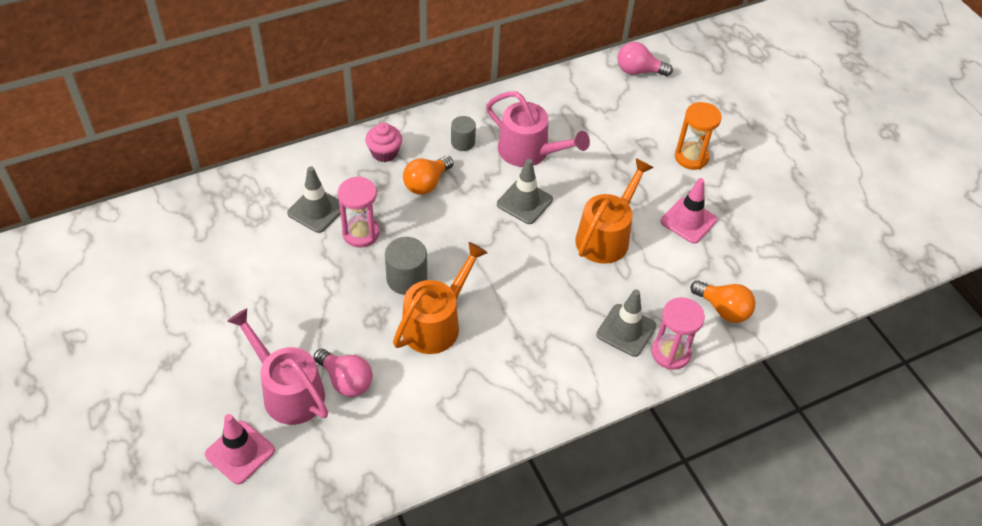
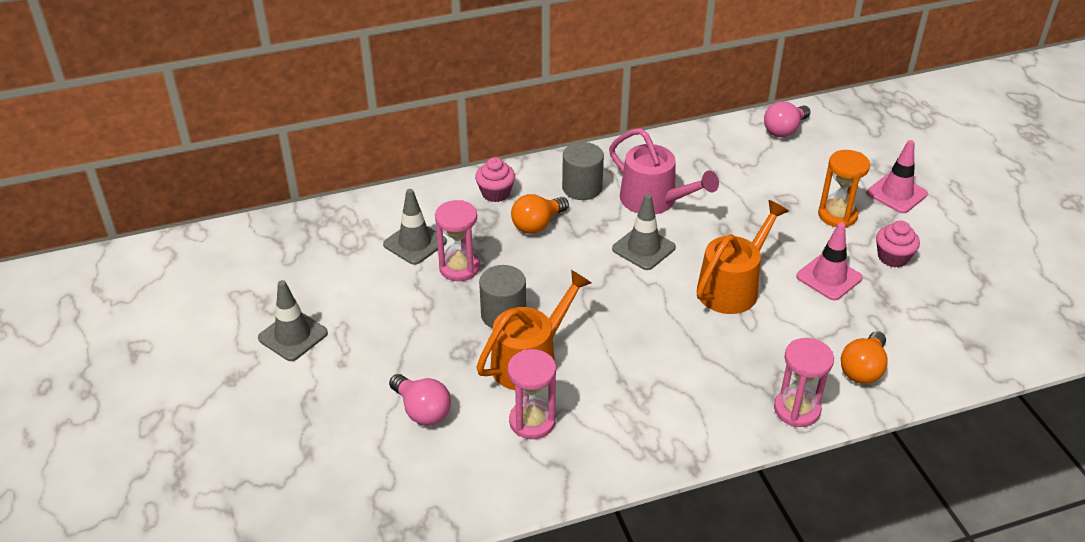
camera: 10 degrees right, 10 degrees down
pink traffic cone [205,414,275,484] -> pink traffic cone moved to [867,140,928,213]
pink watering can [227,308,328,425] -> none
grey cylinder [451,116,476,151] -> grey cylinder [562,142,604,200], size x1.51
grey traffic cone [596,289,656,357] -> grey traffic cone moved to [258,280,328,361]
pink light bulb [618,42,673,76] -> pink light bulb turned 60 degrees counterclockwise [764,101,811,137]
orange light bulb [690,280,756,323] -> orange light bulb turned 75 degrees clockwise [841,331,888,384]
none -> pink hourglass [508,349,556,439]
none -> pink cupcake [876,221,920,267]

